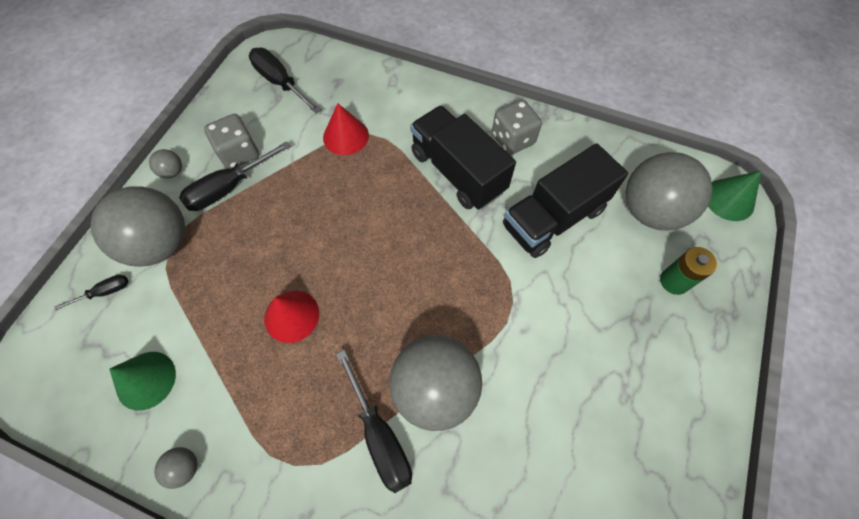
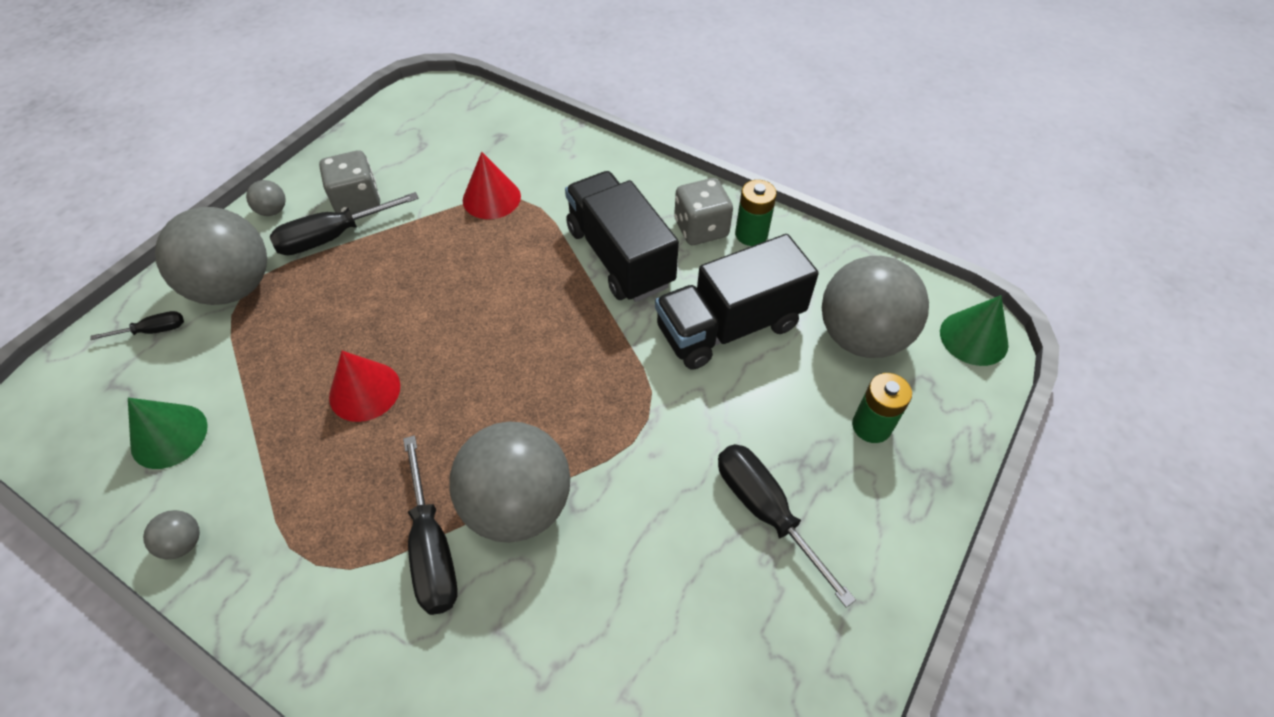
camera: 10 degrees right, 10 degrees down
black screwdriver [249,48,321,114] -> black screwdriver moved to [718,444,856,608]
none -> green battery [735,180,777,246]

